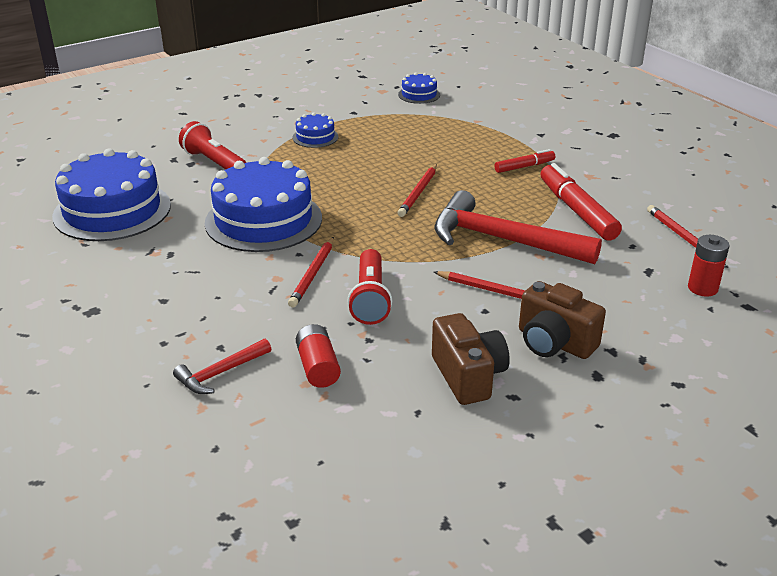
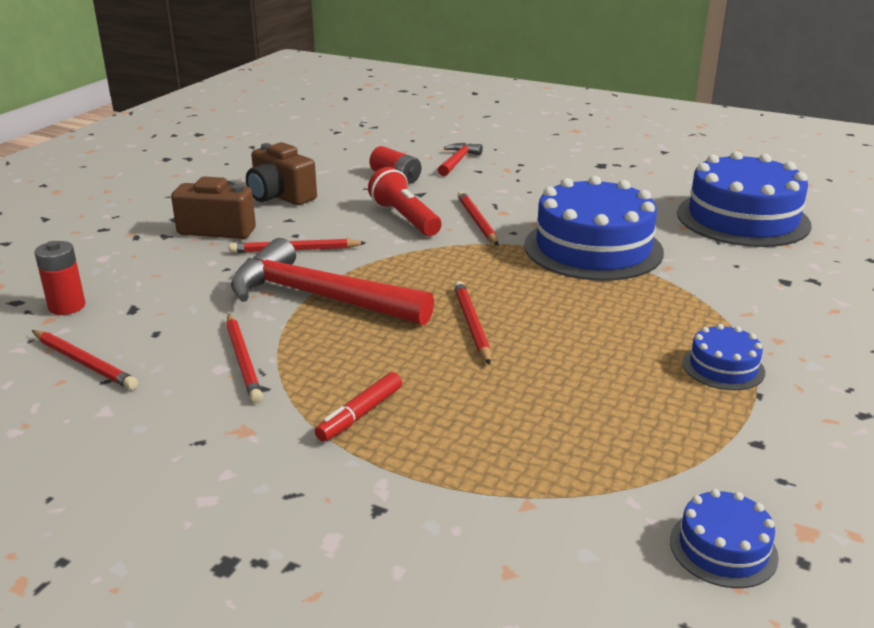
camera: 150 degrees right, 5 degrees down
red flashlight [179,121,246,169] -> none
red hammer [435,190,602,264] -> red hammer turned 150 degrees counterclockwise [231,238,434,325]
red marker [541,163,622,241] -> red pencil [226,313,263,403]

